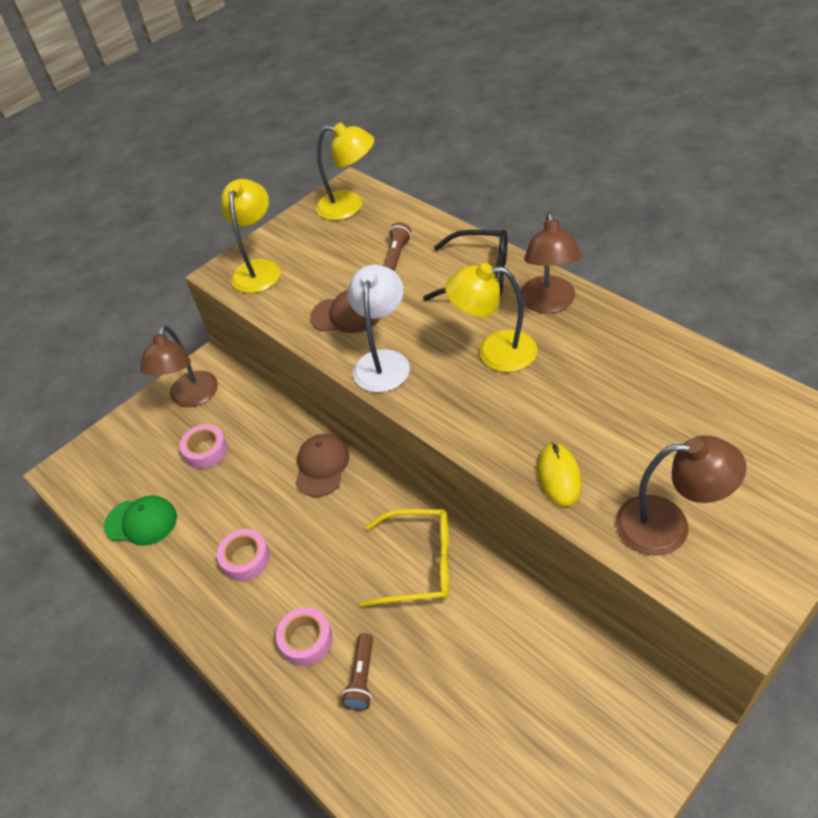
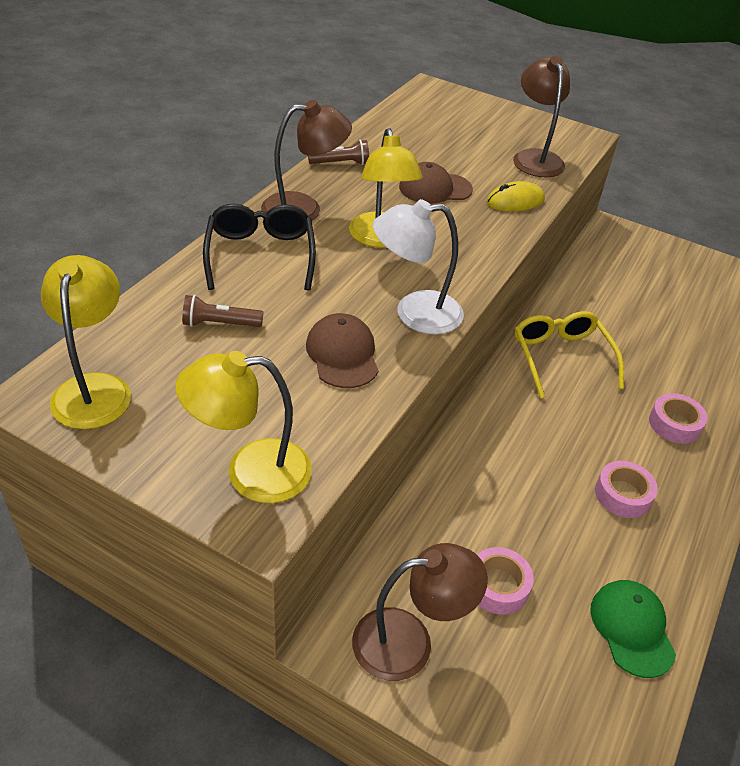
camera: 115 degrees left, 5 degrees down
brown cap [295,434,349,497] -> brown cap moved to [399,162,473,204]
brown flashlight [342,633,373,711] -> brown flashlight moved to [308,140,369,165]

